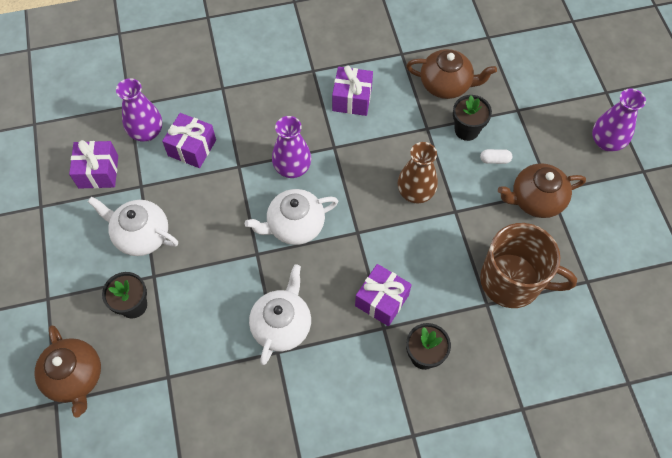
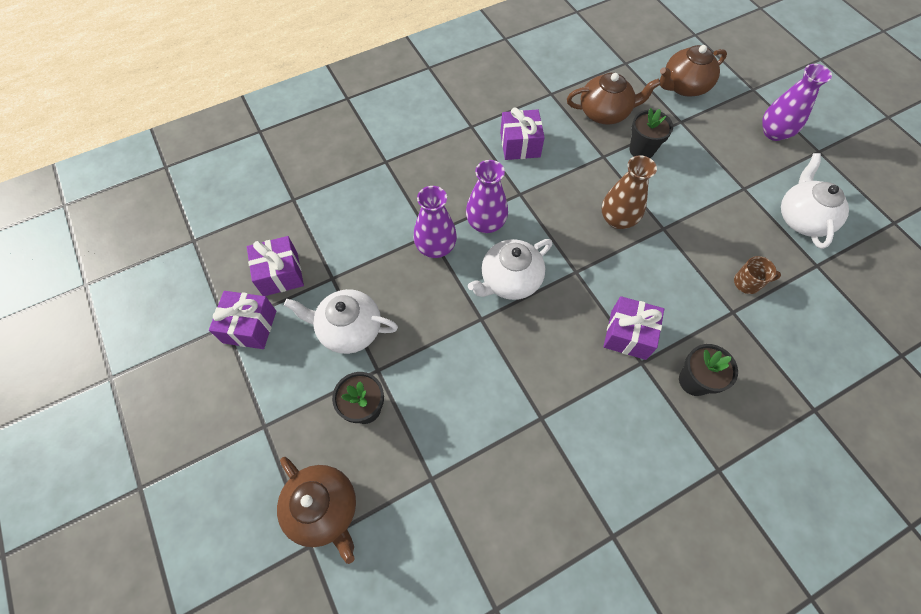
camera: 15 degrees left, 0 degrees up
purple vase [116,78,162,142] -> purple vase moved to [413,186,457,258]
purple gift [162,113,216,168] -> purple gift moved to [209,291,276,349]
white teapot [249,264,311,365] -> white teapot moved to [781,153,849,249]
white capsule [480,149,512,164] -> none
brown mug [480,223,577,308] -> brown mug [734,256,781,294], size x0.42
brown teapot [498,163,586,218] -> brown teapot moved to [660,45,727,96]

